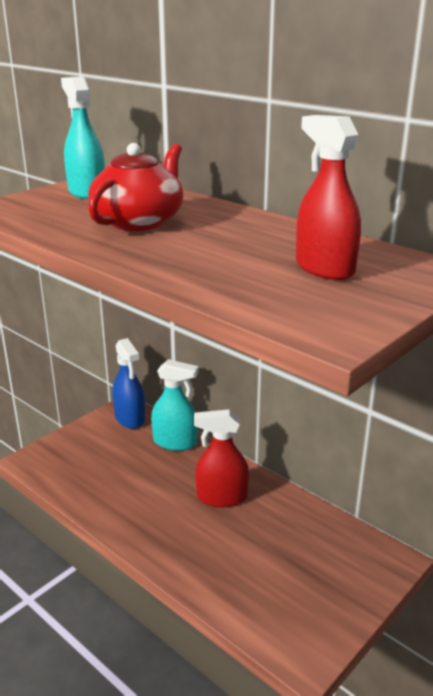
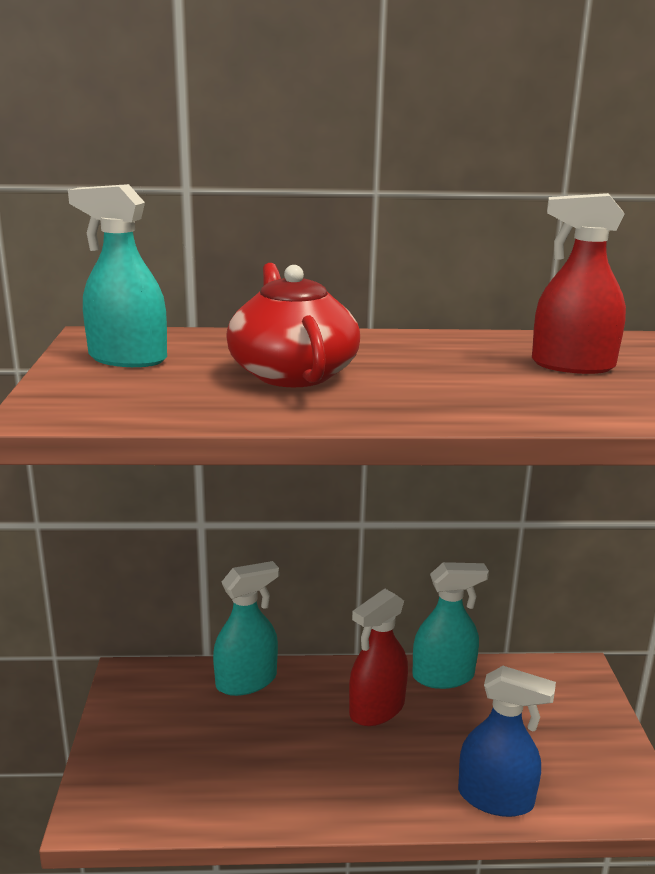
camera: 45 degrees left, 5 degrees down
blue spray bottle [112,338,145,429] -> blue spray bottle moved to [458,666,556,817]
none -> turquoise spray bottle [412,562,489,689]

